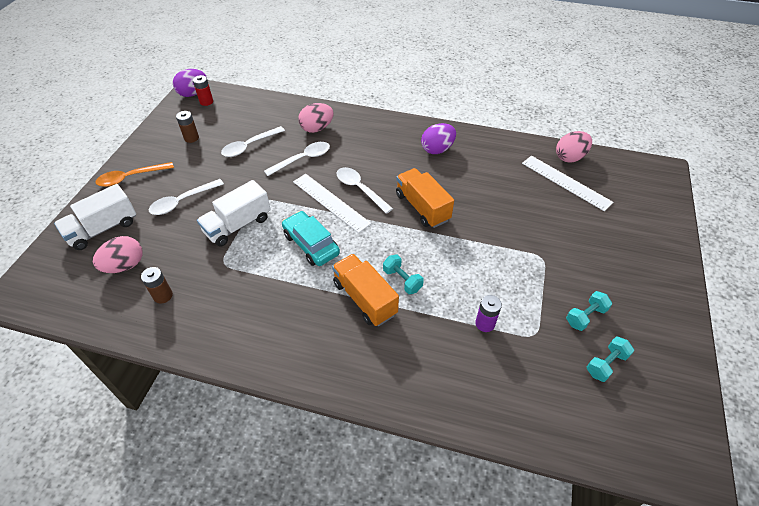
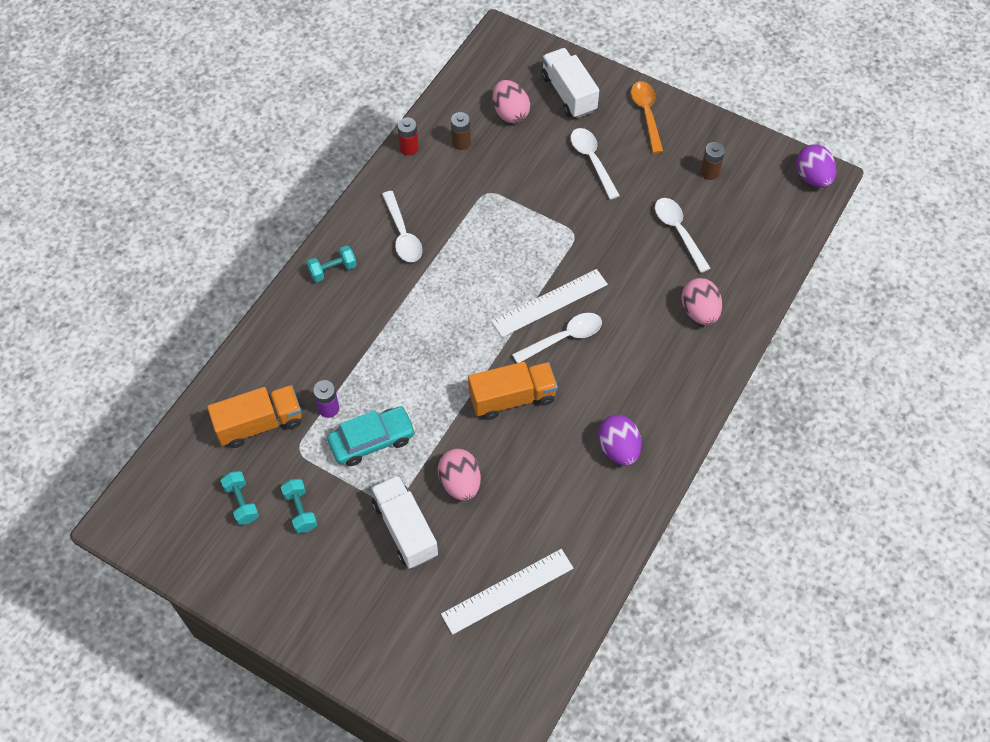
camera: 105 degrees right, 10 degrees up
red battery [193,75,213,106] -> red battery moved to [397,117,419,155]
white truck [197,180,271,247] -> white truck moved to [371,475,438,569]
white spoon [264,142,330,176] -> white spoon moved to [382,191,422,262]
turquoise car [282,211,340,266] -> turquoise car moved to [327,406,416,466]
orange truck [332,254,399,326] -> orange truck moved to [207,385,302,448]
turquoise dumbbell [383,255,424,294] -> turquoise dumbbell moved to [307,245,357,282]
pink egg [556,131,592,162] -> pink egg moved to [438,449,481,501]

